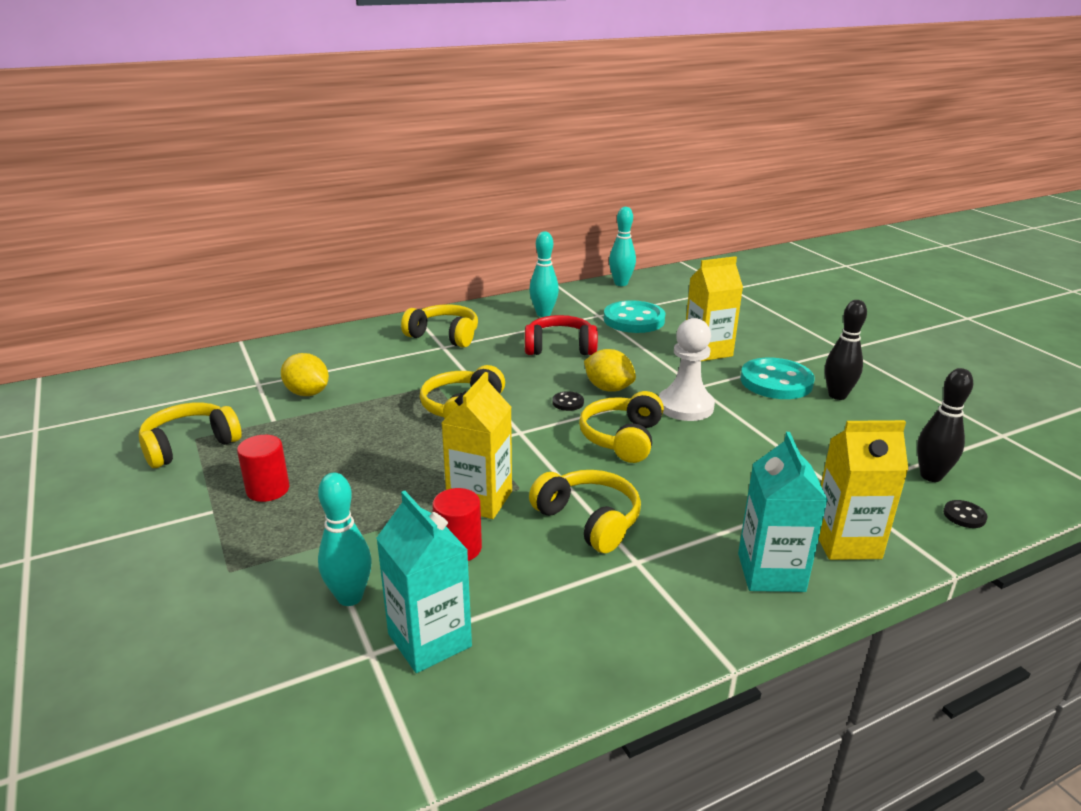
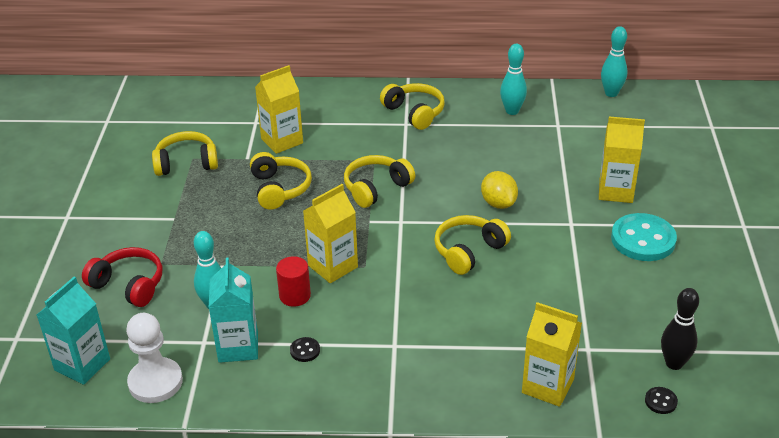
camera: 30 degrees right, 10 degrees up
red cylinder [237,435,289,502] -> none
yellow lemon [281,353,329,396] -> yellow carton [255,65,303,154]
red headphones [525,315,598,355] -> red headphones moved to [82,247,162,307]
yellow headphones [529,470,641,553] -> yellow headphones moved to [250,152,312,210]
black button [552,391,584,411] -> black button moved to [290,337,320,362]
turquoise button [604,300,665,333] -> none
white pawn [659,318,715,421] -> white pawn moved to [126,313,183,403]
turquoise carton [738,432,828,592] -> turquoise carton moved to [37,276,110,385]
black bowling pin [825,300,867,400] -> none

